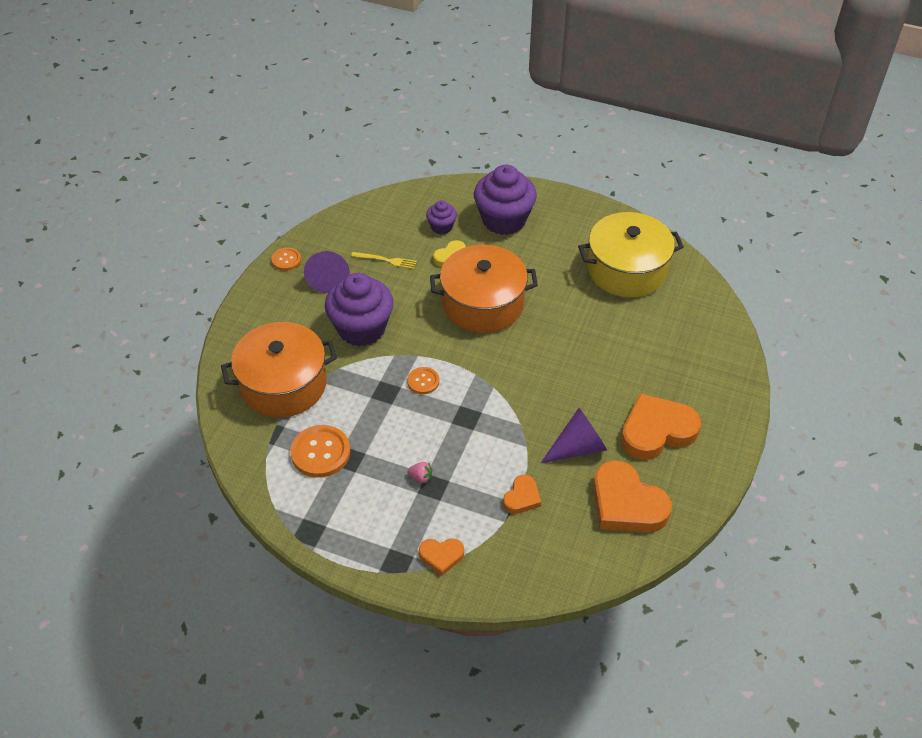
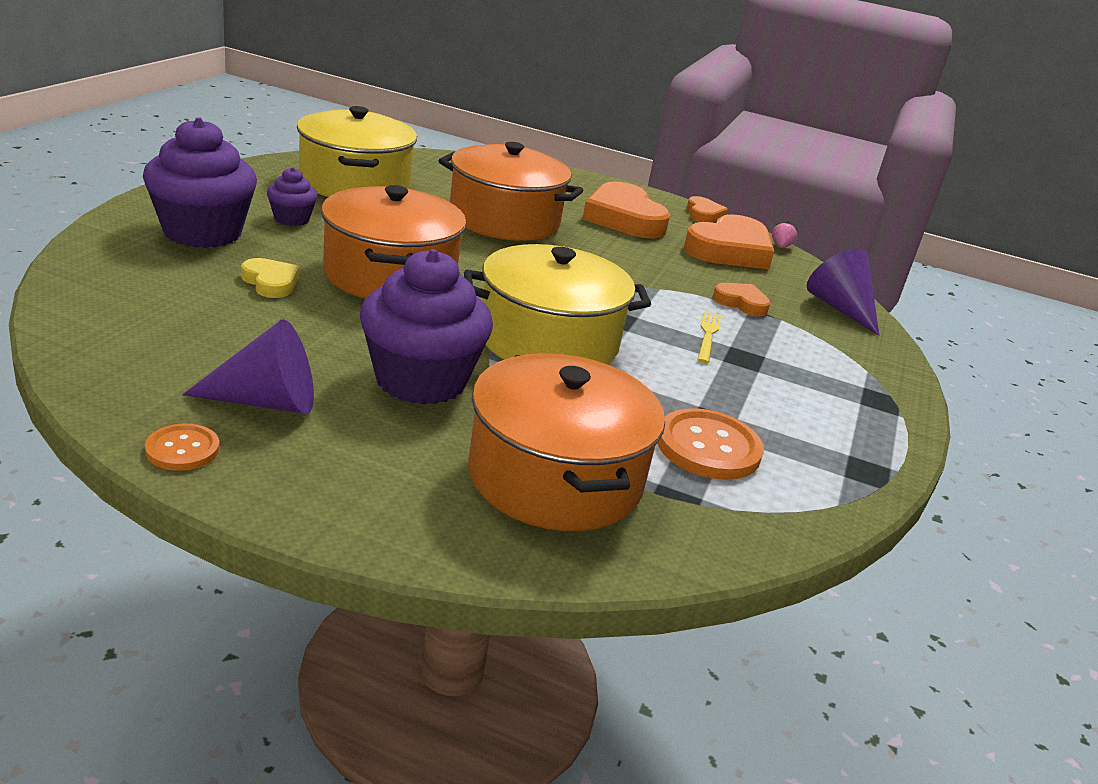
camera: 95 degrees left, 20 degrees down
yellow fork [351,252,417,269] -> yellow fork moved to [697,312,721,363]
orange button [407,367,439,394] -> yellow pot [464,244,651,365]
pink strawberry [407,462,432,483] -> pink strawberry moved to [772,222,798,248]
orange heart [419,538,464,576] -> orange heart moved to [687,196,728,223]
purple cupcake [426,200,457,234] -> purple cupcake moved to [267,167,318,226]
purple cone [541,408,607,463] -> purple cone moved to [807,249,879,336]
none -> orange pot [439,142,584,241]

